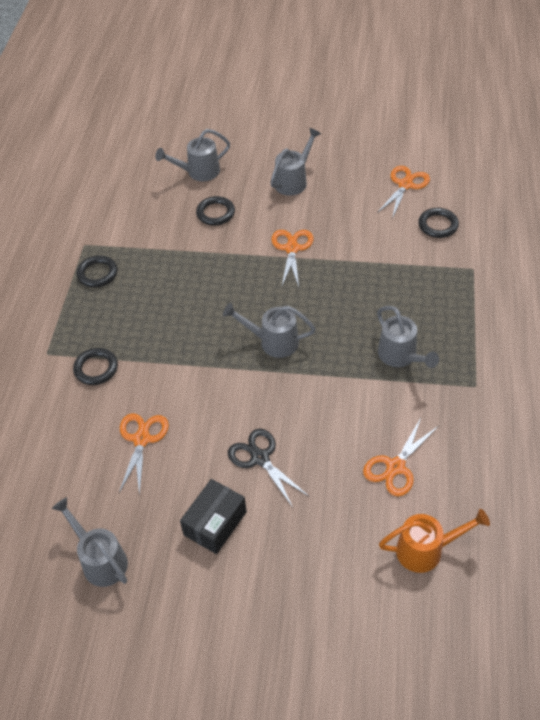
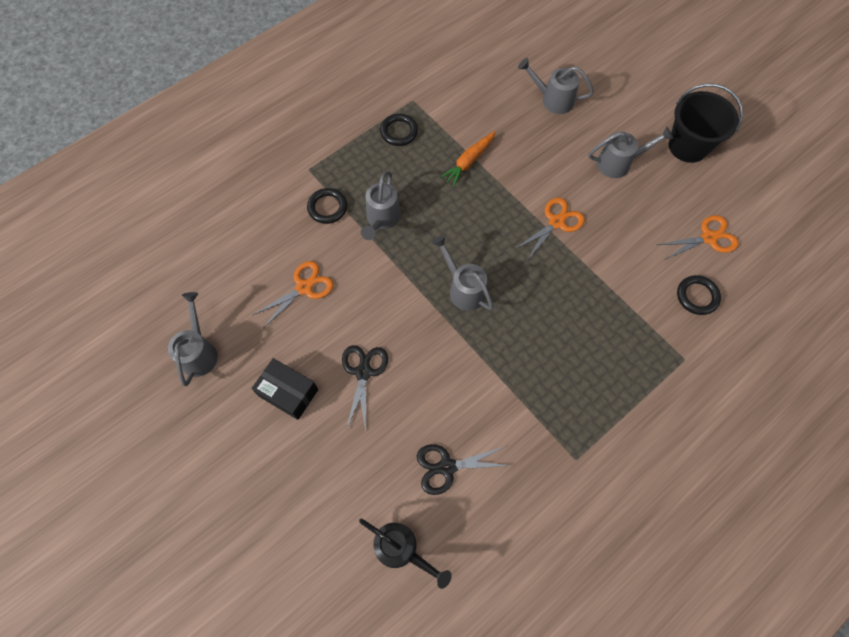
camera: 40 degrees right, 15 degrees up
black box [180,479,247,554] -> black box turned 45 degrees clockwise [251,358,318,420]
black ring [196,196,235,226] -> none
orange scissors [363,418,438,496] -> black scissors [417,444,512,495]
grey watering can [377,306,439,368] -> grey watering can moved to [361,171,401,240]
orange watering can [379,509,490,573] -> black watering can [359,518,452,589]
none -> orange carrot [440,131,495,187]
none -> black bucket [669,84,743,163]

